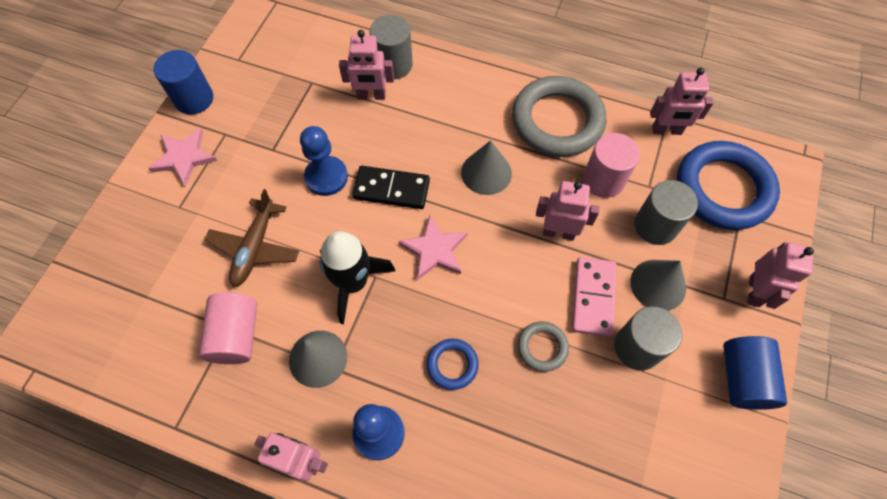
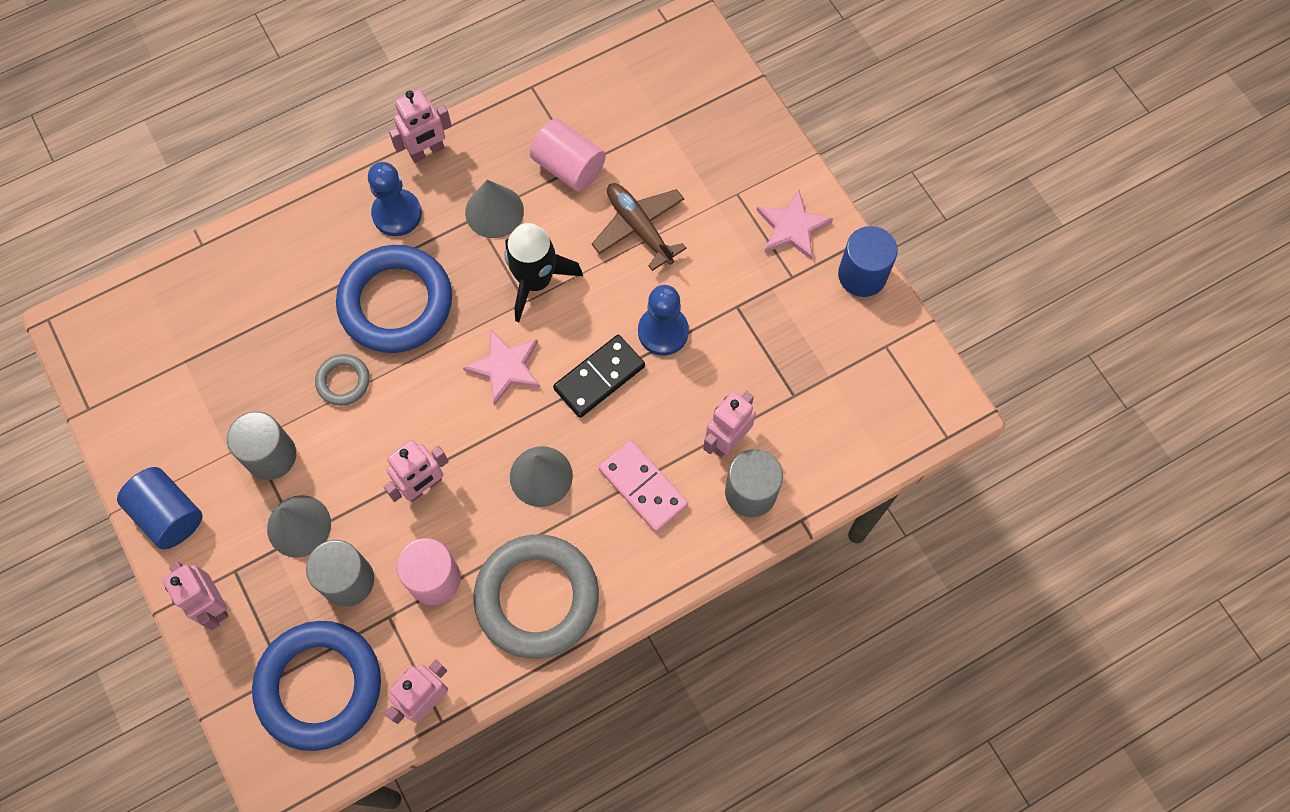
camera: 130 degrees right, 5 degrees up
blue ring [427,339,479,390] -> blue ring [336,245,452,353], size x2.17
pink domino [572,257,616,337] -> pink domino moved to [599,440,688,532]

